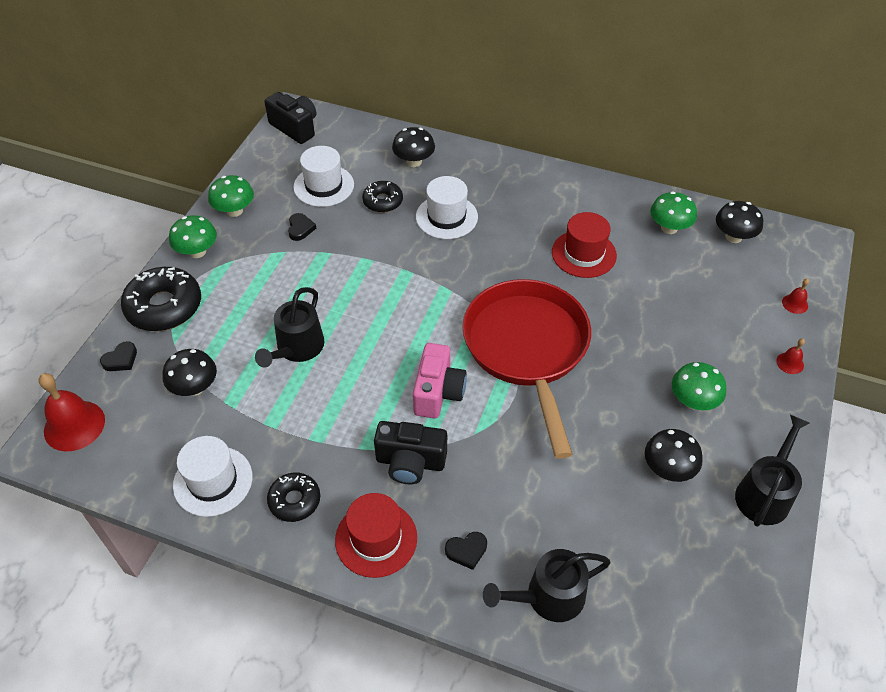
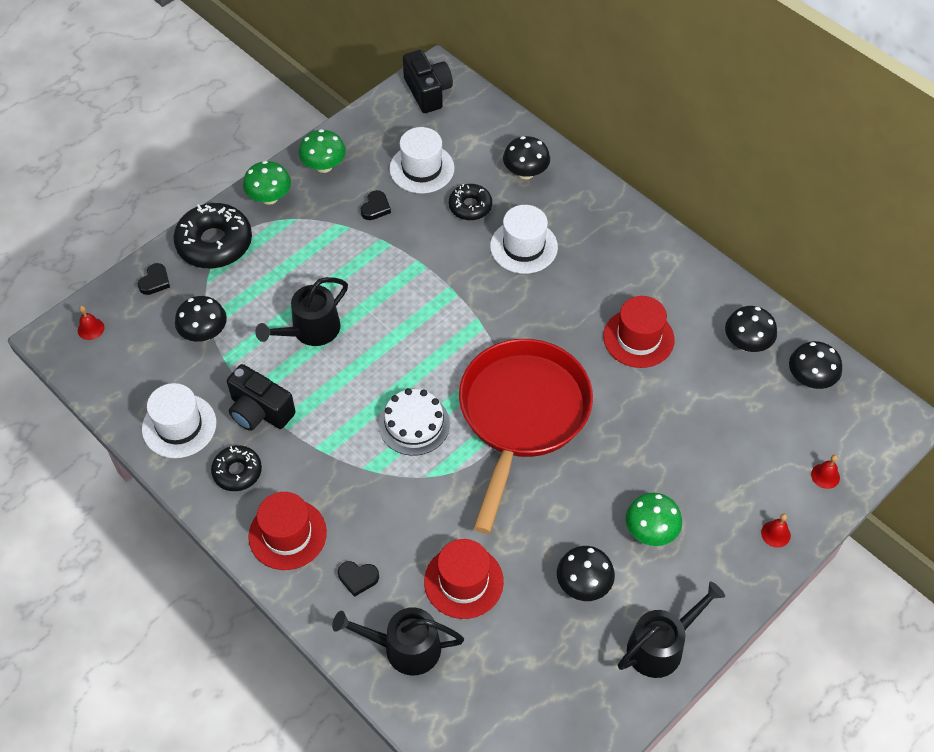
camera: 25 degrees right, 5 degrees up
red bell [39,373,105,452] -> red bell [78,306,104,340], size x0.48
black heart [100,341,137,371] -> black heart turned 45 degrees counterclockwise [138,263,170,295]
black camera [374,421,447,484] -> black camera moved to [227,364,296,431]
pink camera [413,343,467,418] -> white cake [379,388,450,456]
green mushroom [650,191,697,234] -> black mushroom [725,306,777,352]
none -> red hat [424,539,504,619]

